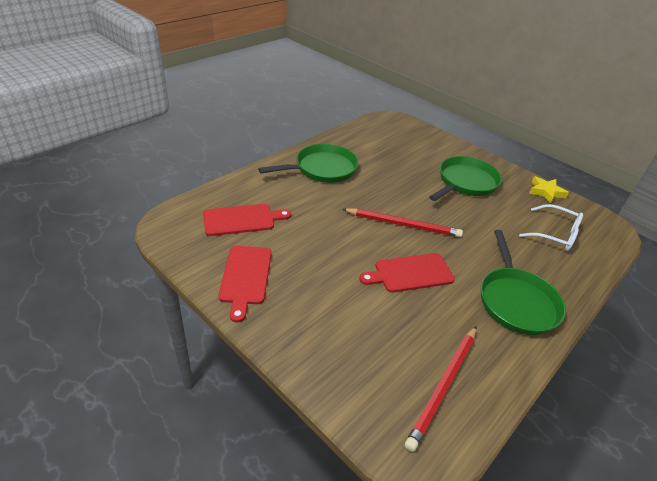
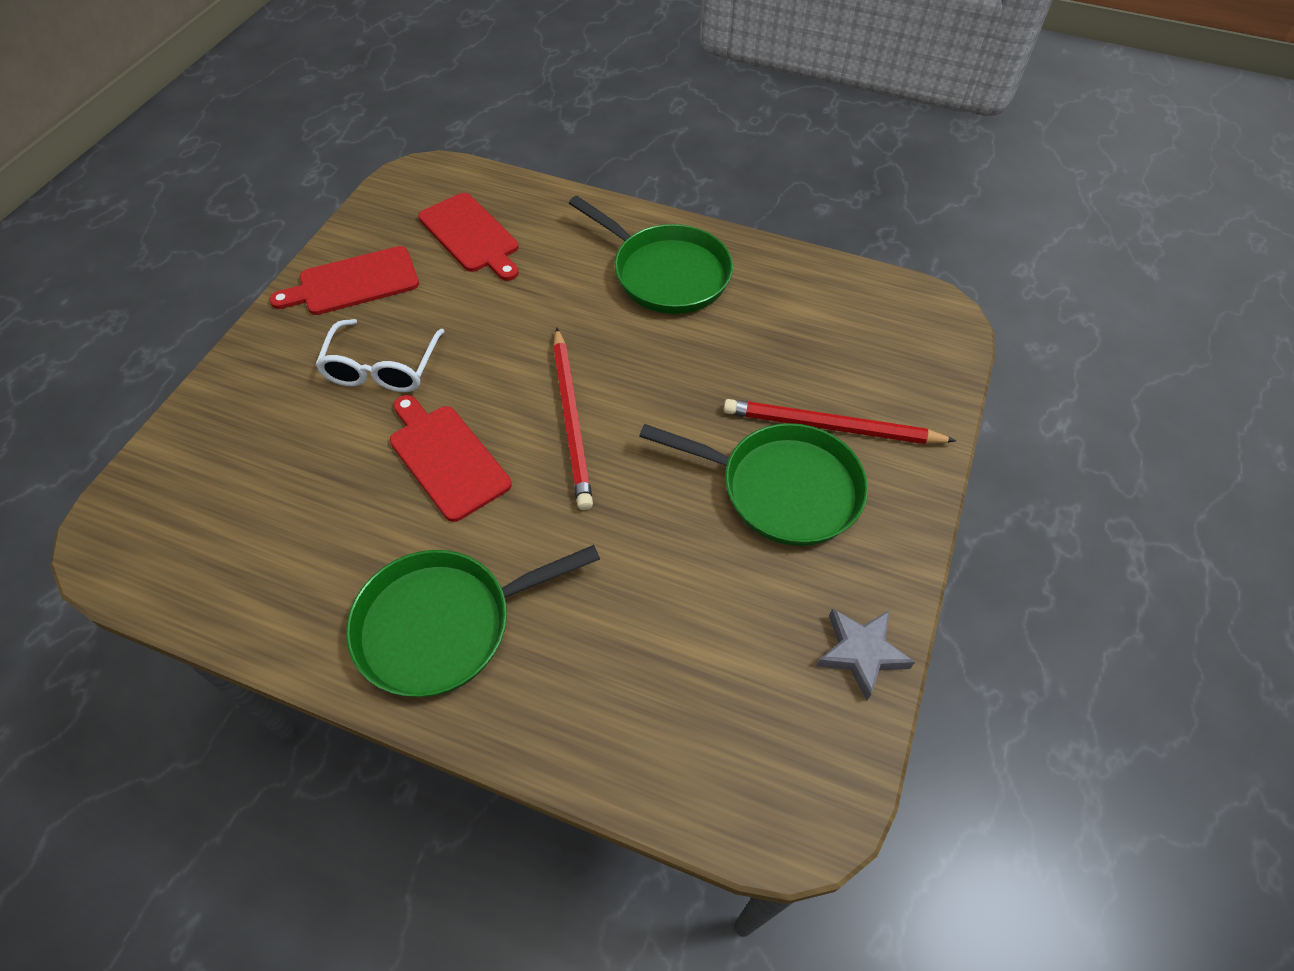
camera: 70 degrees right, 15 degrees up
red pencil [405,326,476,452] -> red pencil moved to [723,399,956,444]
white glasses [519,204,583,251] -> white glasses moved to [315,319,445,392]
yellow star [529,176,569,204] -> grey star [816,608,915,700]

